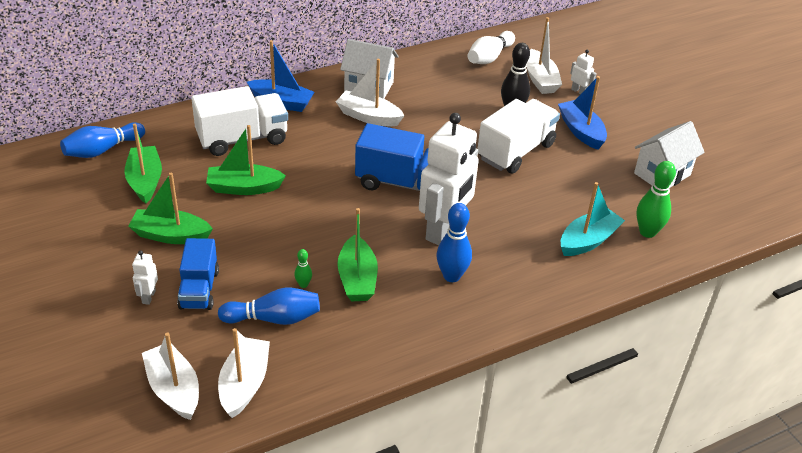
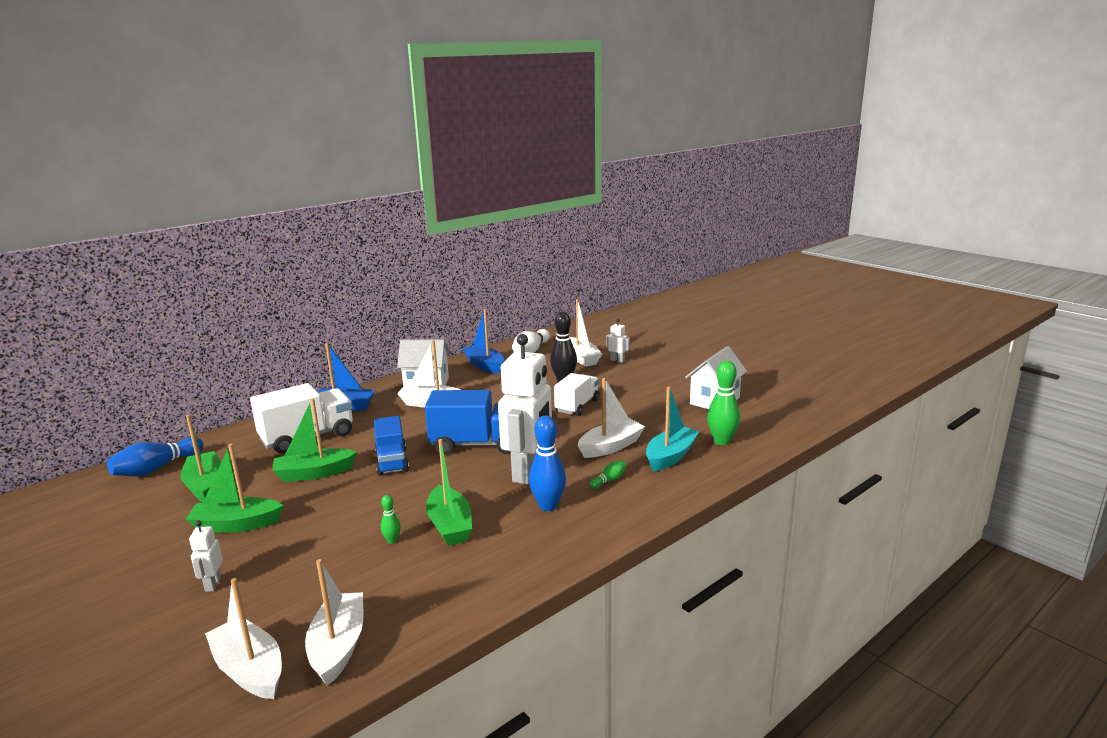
camera: 10 degrees left, 20 degrees down
blue truck [177,238,219,310] -> blue truck moved to [374,416,409,476]
blue bowling pin [218,287,320,325] -> none
white truck [478,99,560,174] -> white truck [554,373,600,416], size x0.66
blue boat [558,76,607,150] -> blue boat moved to [462,309,504,374]
none -> white boat [578,378,645,458]
none -> green bowling pin [589,460,627,489]

